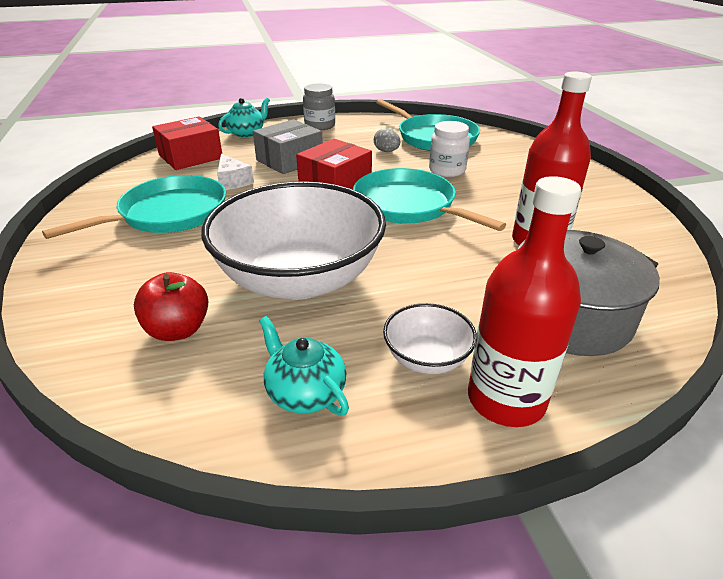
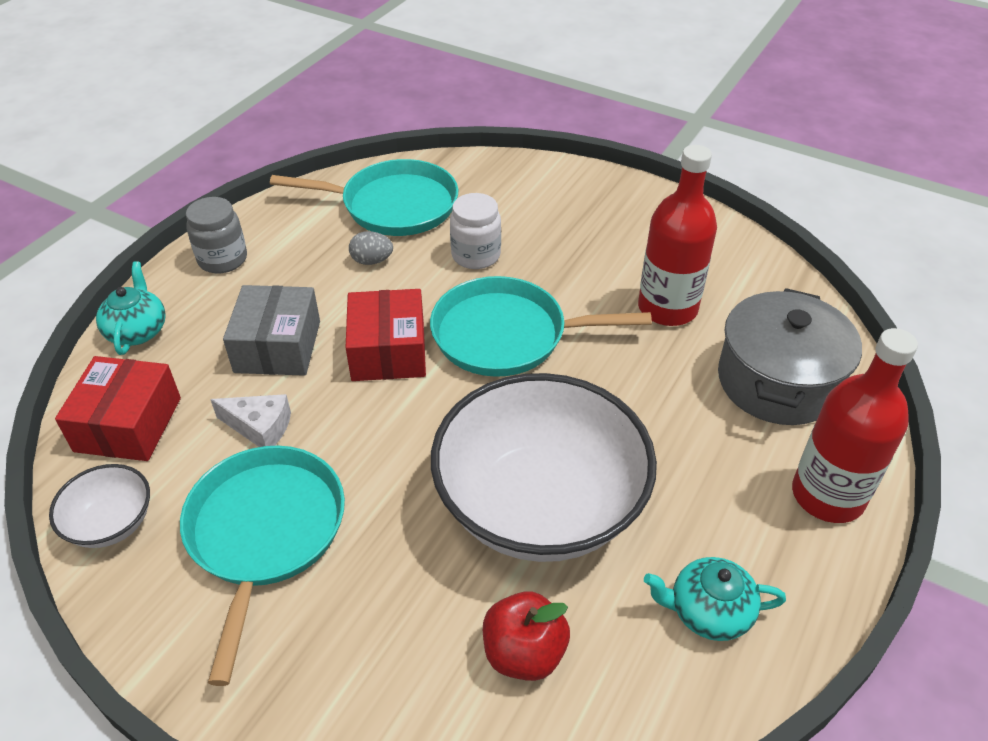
camera: 45 degrees left, 10 degrees up
white bowl [383,303,477,374] -> white bowl moved to [49,464,150,548]

